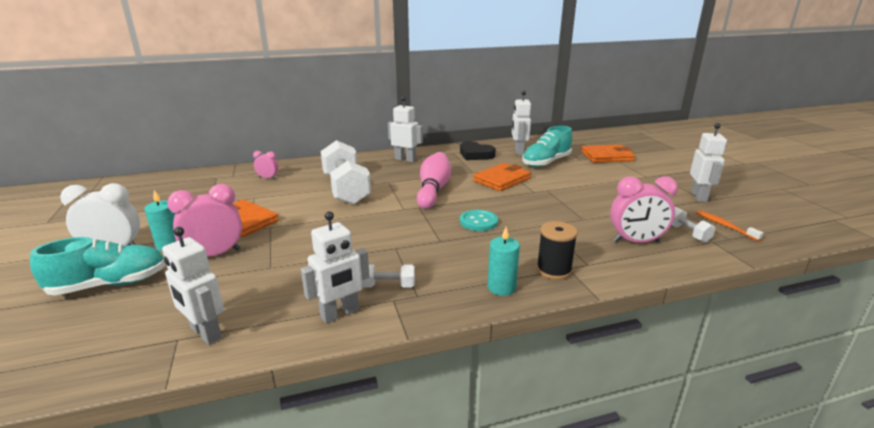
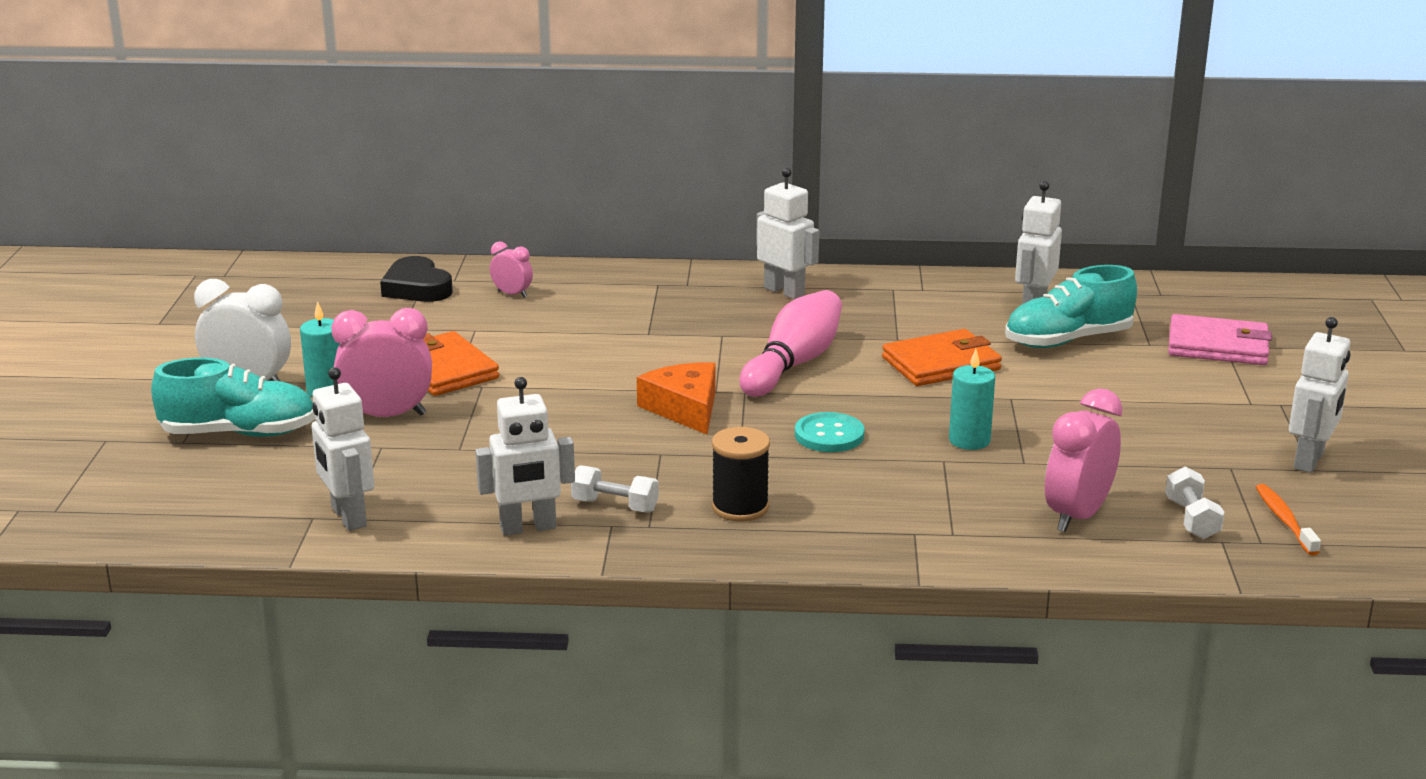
camera: 20 degrees right, 0 degrees up
white dumbbell [321,140,371,205] -> none
black heart [460,141,496,160] -> black heart moved to [380,256,453,302]
turquoise candle [488,227,520,296] -> turquoise candle moved to [949,349,995,450]
black spool [536,221,578,280] -> black spool moved to [712,427,770,522]
orange wallet [581,144,635,163] -> pink wallet [1168,314,1272,365]
pink clock [610,176,678,243] -> pink clock turned 105 degrees clockwise [1045,388,1123,532]
none -> orange cheese [637,362,716,434]

